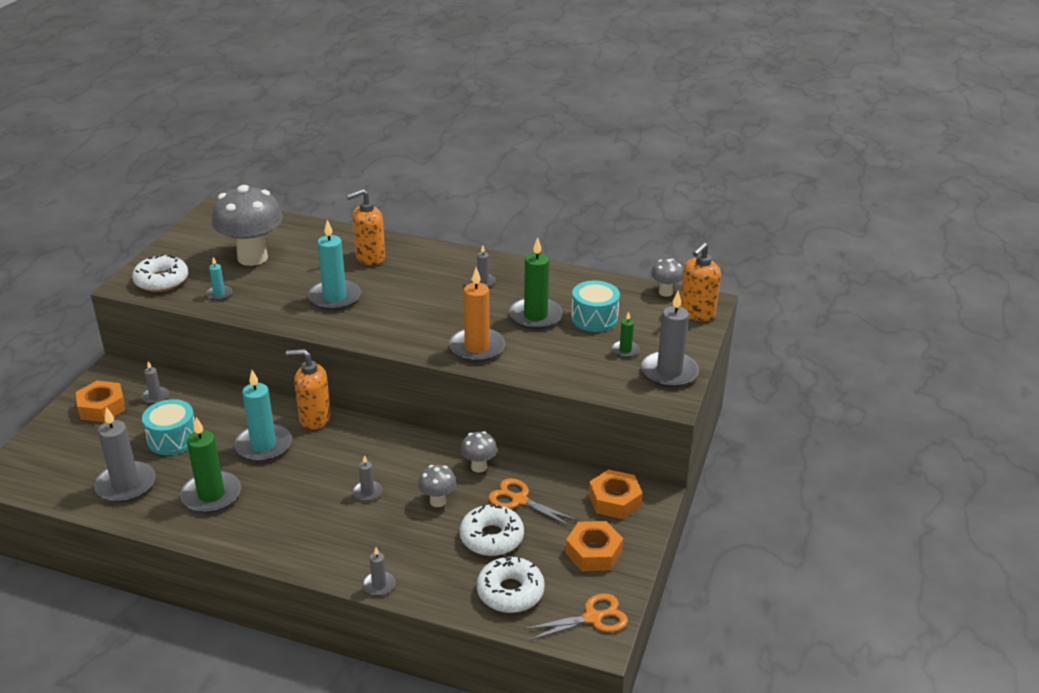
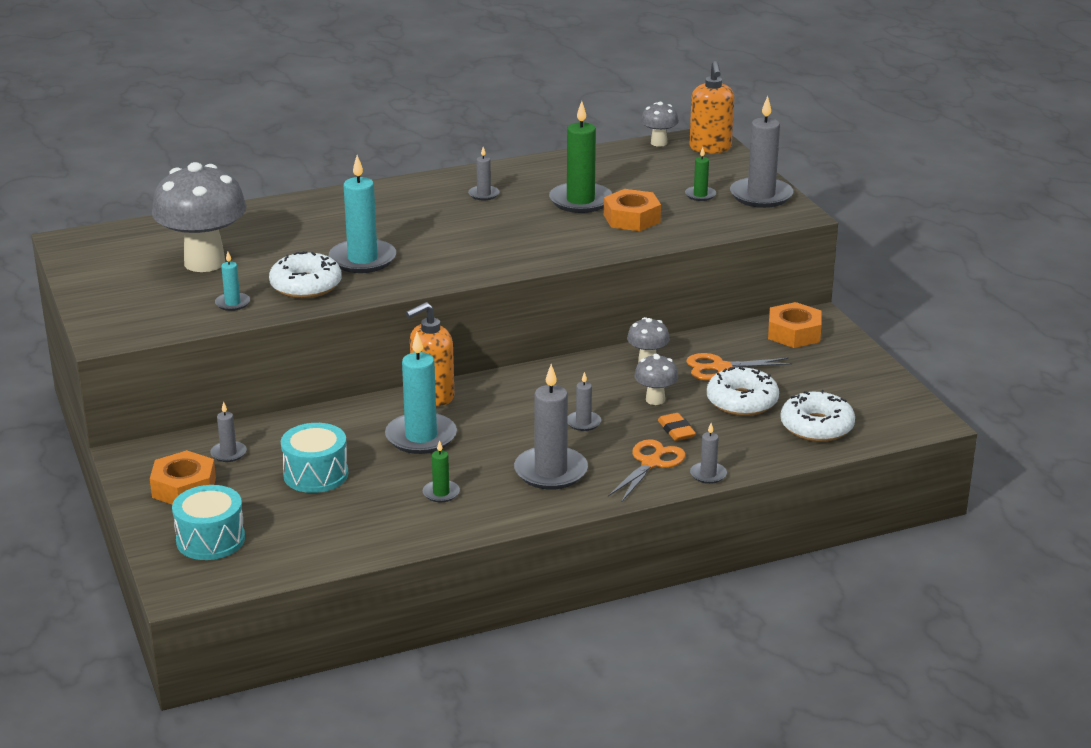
camera: 40 degrees left, 5 degrees down
grey candle [94,407,155,503] -> grey candle moved to [514,364,588,490]
white donut [132,254,188,292] -> white donut moved to [269,251,342,298]
green candle [180,417,241,513] -> green candle [423,440,460,502], size x0.50
orange soap dispenser [347,189,385,265] -> none
orange candle [449,267,505,362] -> none
orange scissors [524,593,628,640] -> orange scissors moved to [608,439,686,503]
orange nut [565,521,623,571] -> orange nut moved to [604,189,661,231]
turquoise drum [571,281,620,332] -> turquoise drum moved to [172,485,245,560]
none -> orange eraser [658,413,696,441]

